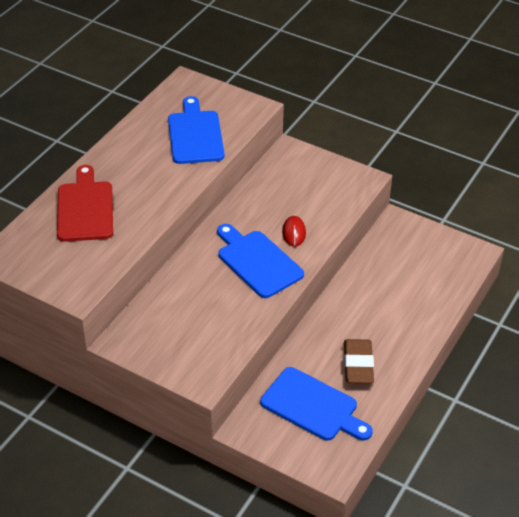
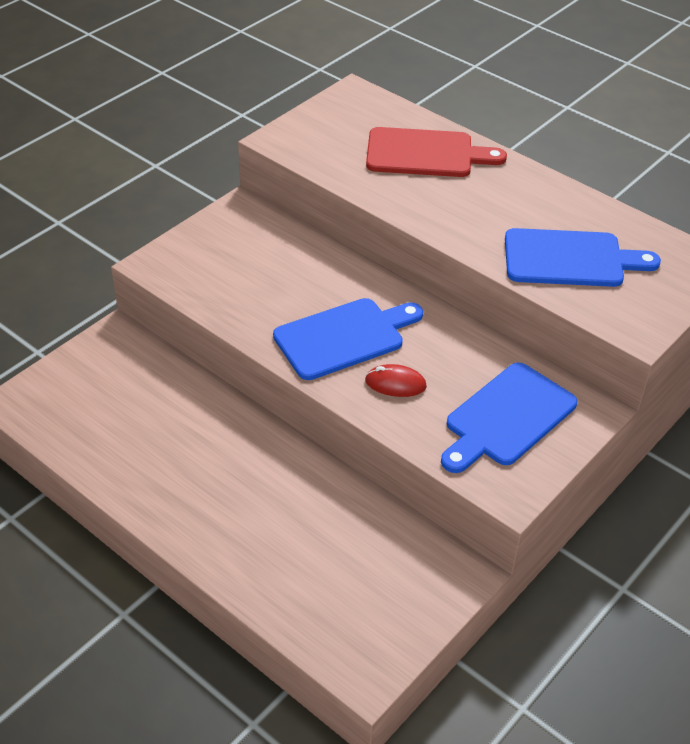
camera: 100 degrees right, 0 degrees up
blue cutting board [260,367,373,441] -> blue cutting board moved to [441,362,578,473]
brown eraser [344,339,374,383] -> none

